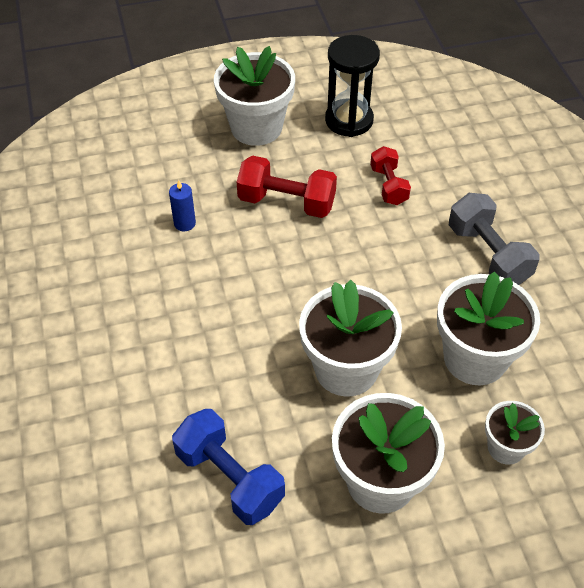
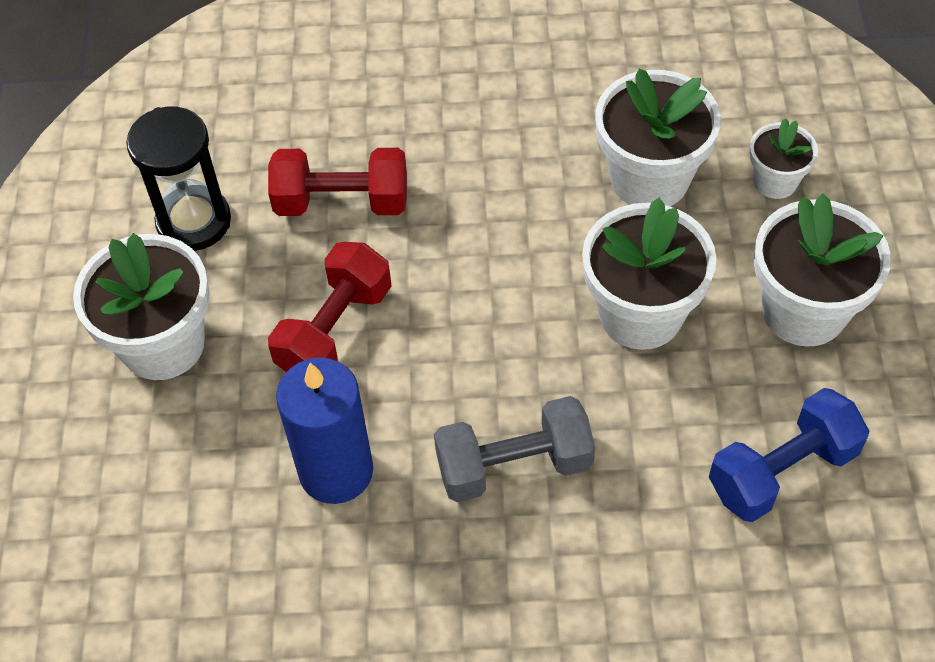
camera: 75 degrees left, 5 degrees up
blue candle [169,180,196,231] -> blue candle [276,358,373,504], size x2.17
red dumbbell [370,146,411,205] -> red dumbbell [268,148,407,216], size x1.55
grey dumbbell [449,193,540,285] -> grey dumbbell moved to [434,396,595,502]

